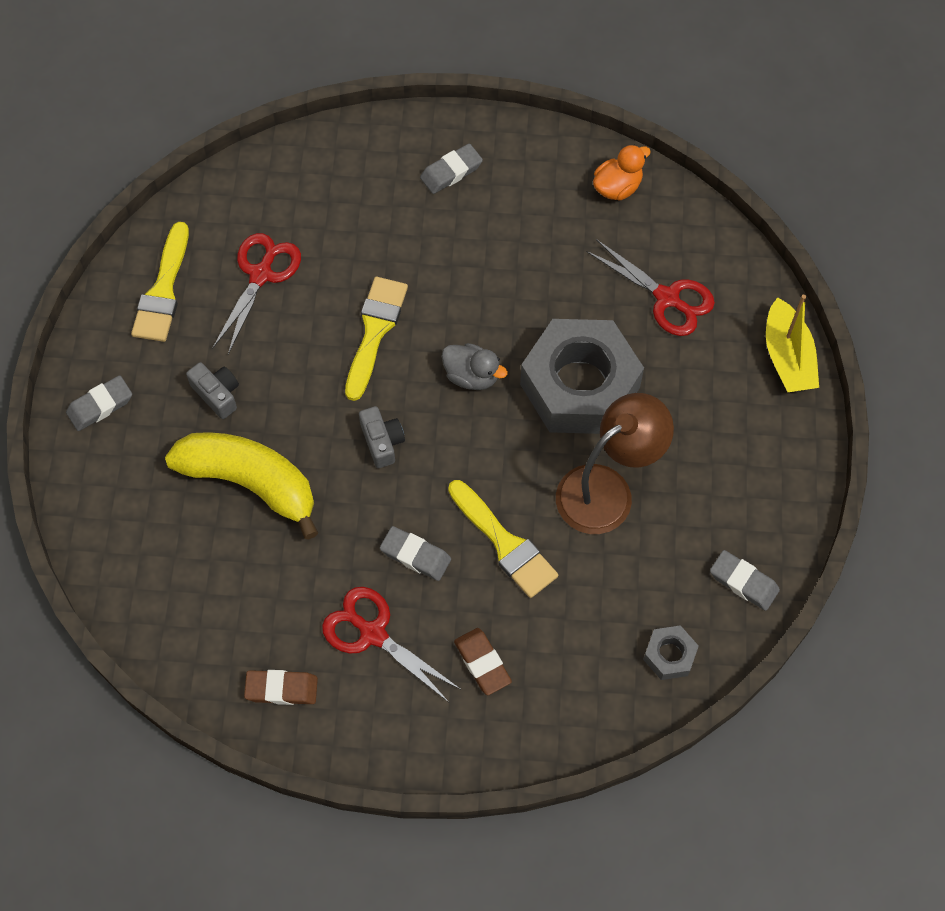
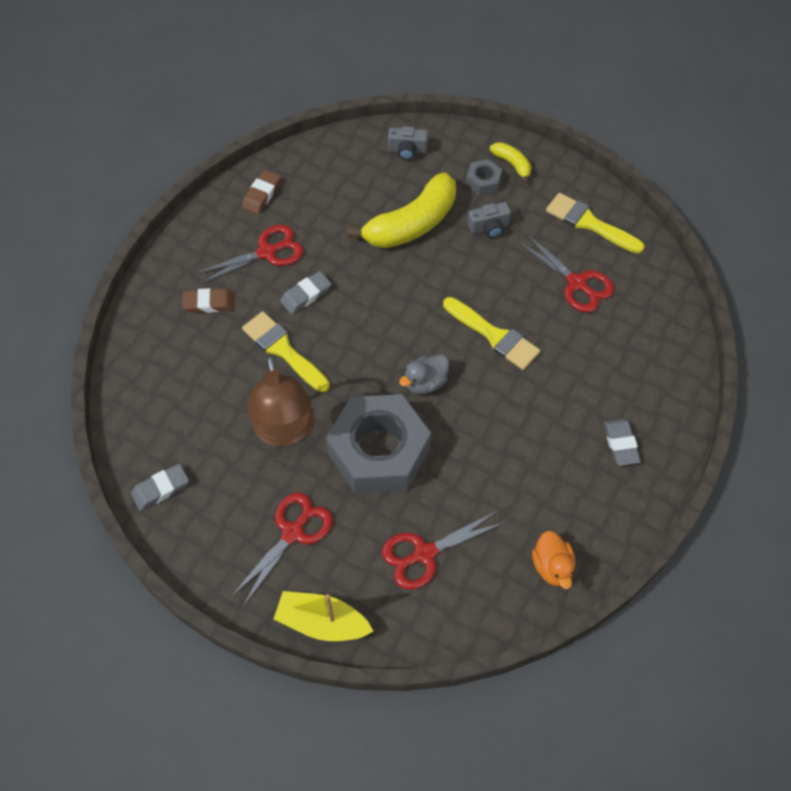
camera: 115 degrees right, 5 degrees down
grey eraser [66,375,132,431] -> yellow banana [490,142,531,183]
grey camera [359,406,405,468] -> grey camera moved to [388,126,428,160]
yellow brush [448,480,558,598] -> yellow brush turned 60 degrees clockwise [242,311,330,392]
grey nut [643,625,699,680] -> grey nut moved to [466,159,502,196]
none -> red scissors [231,492,333,606]

